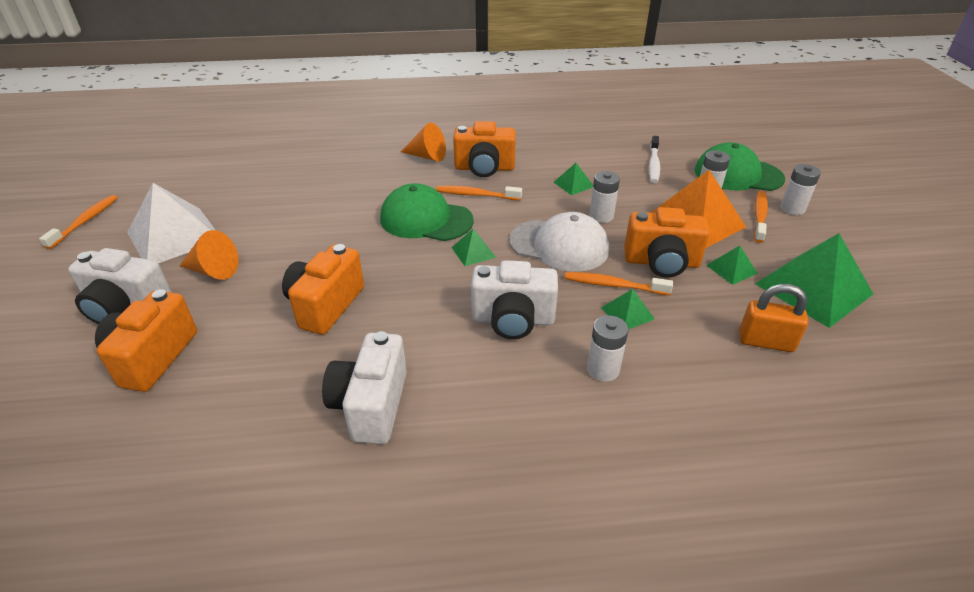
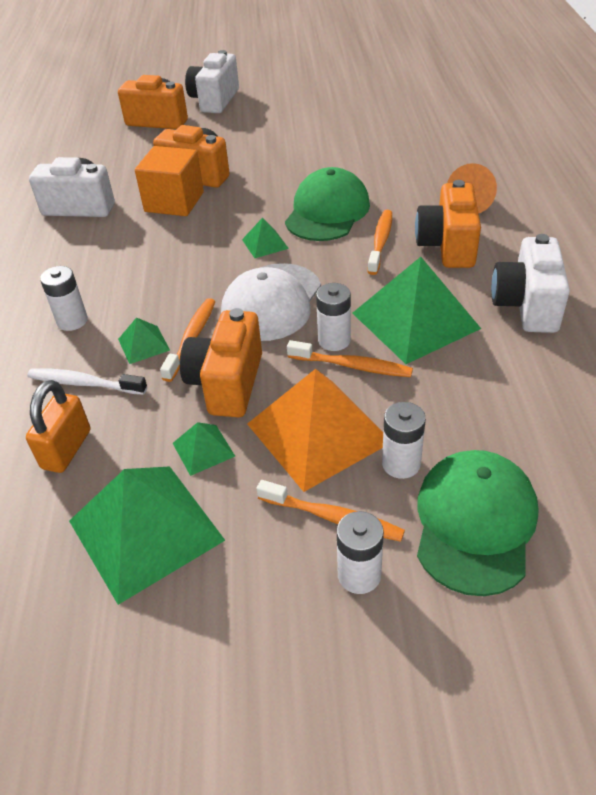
camera: 95 degrees right, 5 degrees up
orange toothbrush [39,195,118,249] -> orange toothbrush moved to [287,340,413,377]
white pyramid [127,183,215,263] -> none
orange cone [180,230,238,280] -> none
white camera [471,260,558,339] -> white camera moved to [491,234,570,333]
green pyramid [553,163,593,195] -> green pyramid [352,257,481,364], size x2.20
white toothbrush [649,136,660,183] -> white toothbrush moved to [27,368,147,395]
none -> orange cube [135,146,204,216]

